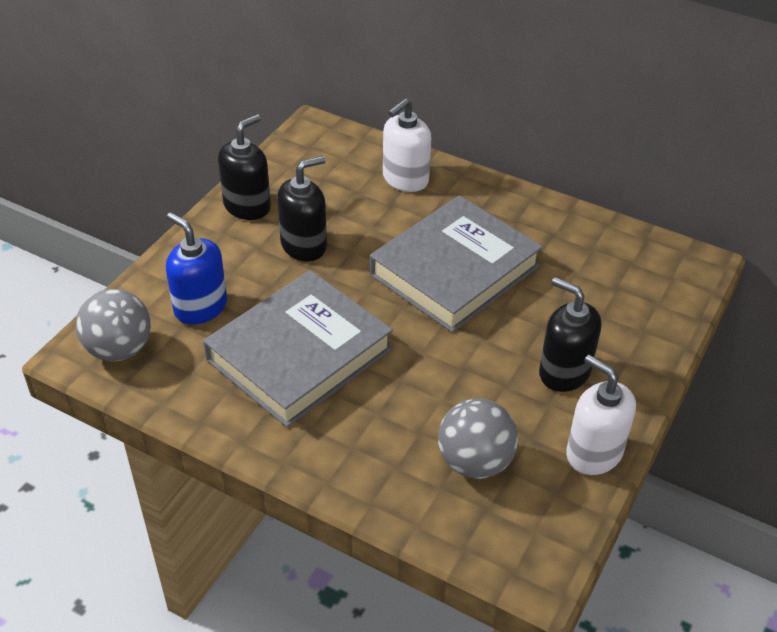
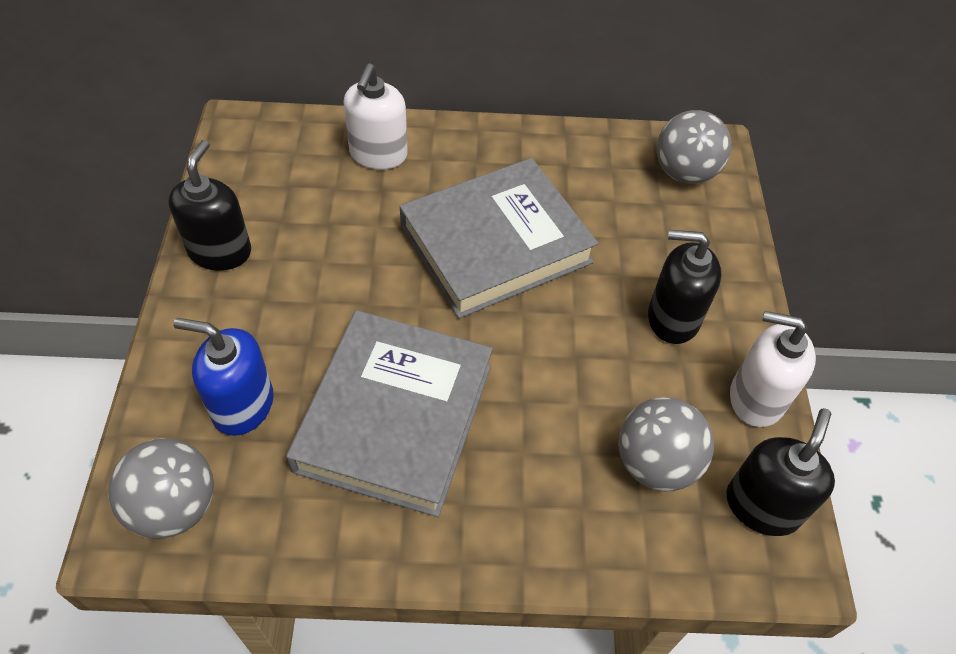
camera: 30 degrees left, 10 degrees up
black soap dispenser [277,156,327,261] -> black soap dispenser moved to [726,408,835,536]
grey book [370,195,543,332] -> grey book turned 45 degrees clockwise [400,158,598,319]
none -> grey ball [657,110,731,184]

